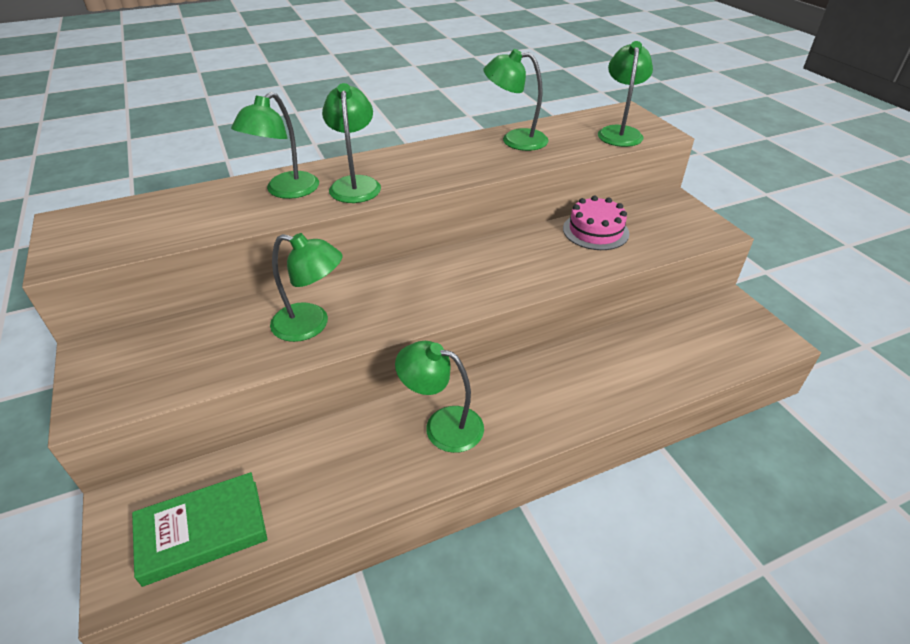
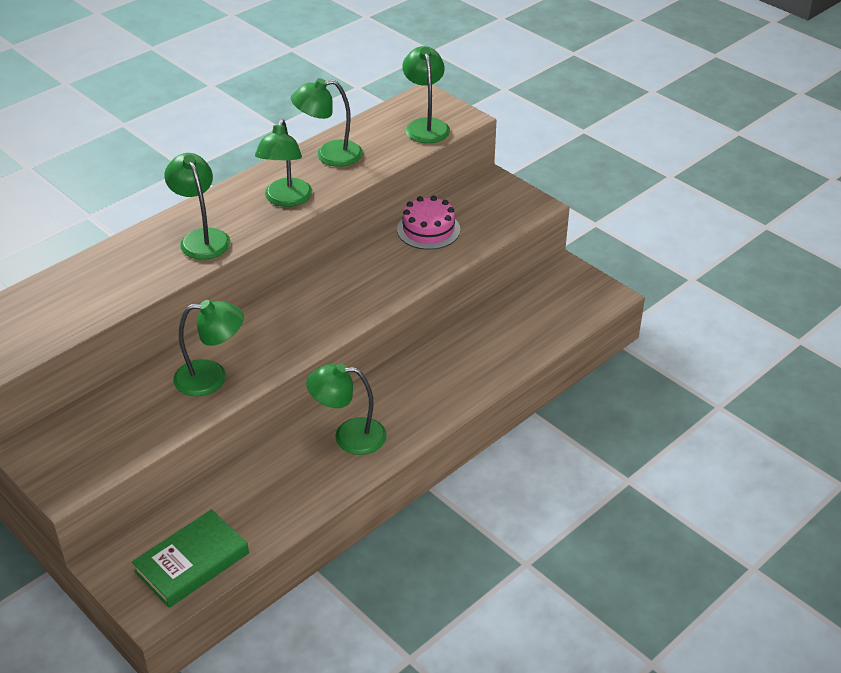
camera: 20 degrees left, 0 degrees up
green lamp [231,92,319,199] -> green lamp moved to [255,119,312,207]

